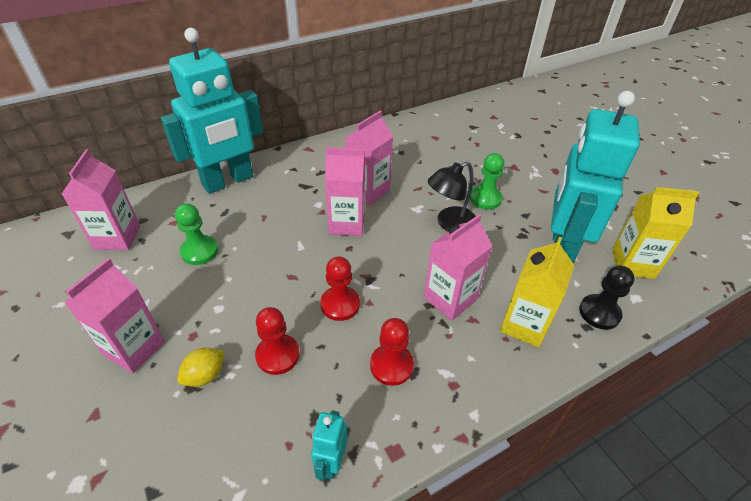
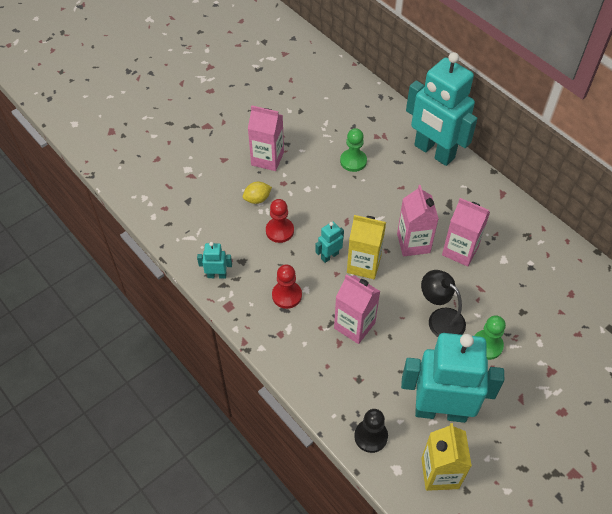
camera: 80 degrees right, 10 degrees up
pink carton [62,150,140,250] -> none
yellow lemon [177,347,225,387] -> yellow lemon turned 60 degrees counterclockwise [243,182,272,204]
red pawn [320,256,360,321] -> turquoise robot [315,222,344,263]
yellow carton [500,237,574,348] -> yellow carton moved to [347,215,386,279]

